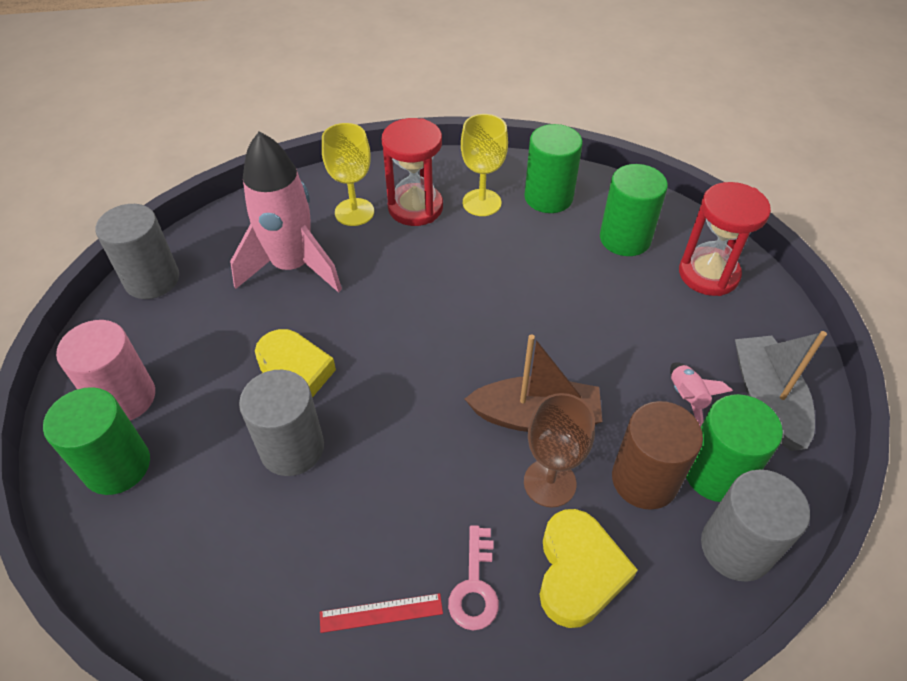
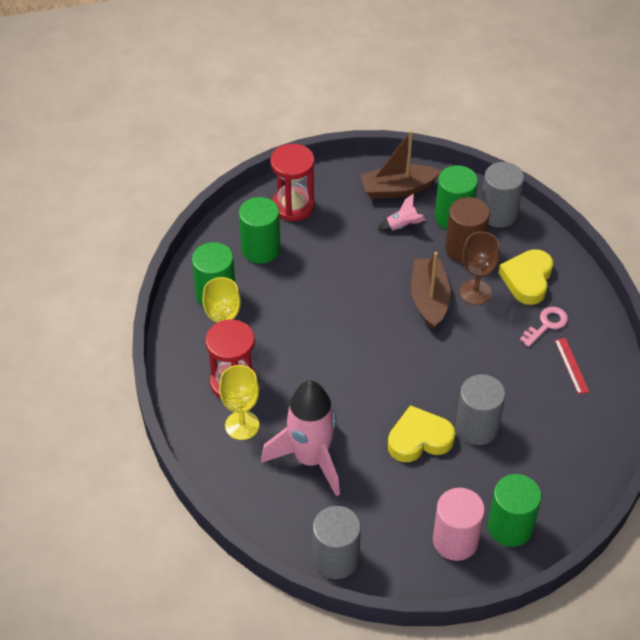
camera: 95 degrees left, 0 degrees up
pink key [448,525,499,630] -> pink key turned 45 degrees counterclockwise [520,307,568,347]
yellow heart [540,509,638,628] -> yellow heart turned 75 degrees counterclockwise [499,249,553,305]
grey boat [735,331,827,451] -> brown boat [360,131,441,199]

